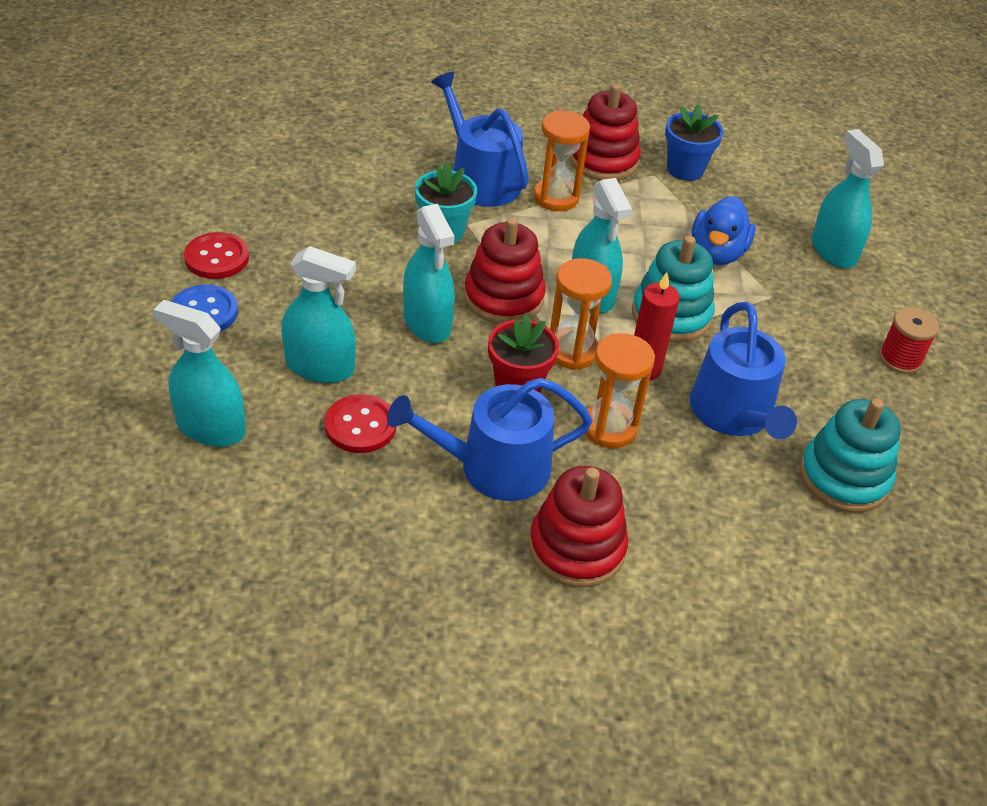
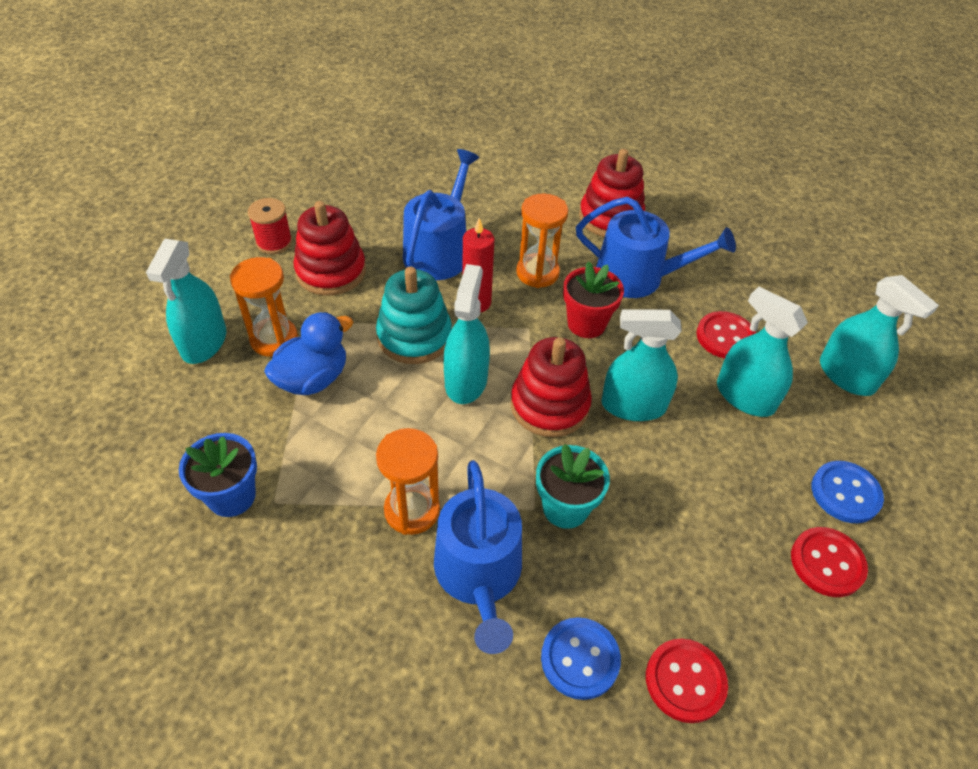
camera: 150 degrees left, 5 degrees up
turquoise spray bottle [403,204,455,343] -> turquoise spray bottle turned 90 degrees counterclockwise [601,309,682,421]
orange hourglass [550,258,612,370] -> orange hourglass moved to [230,257,298,357]
red stacking toy [569,83,641,180] -> red stacking toy moved to [293,201,366,296]
turquoise stacking toy [800,399,901,513] -> none
none -> blue button [541,617,621,700]
none -> red button [646,639,728,723]

